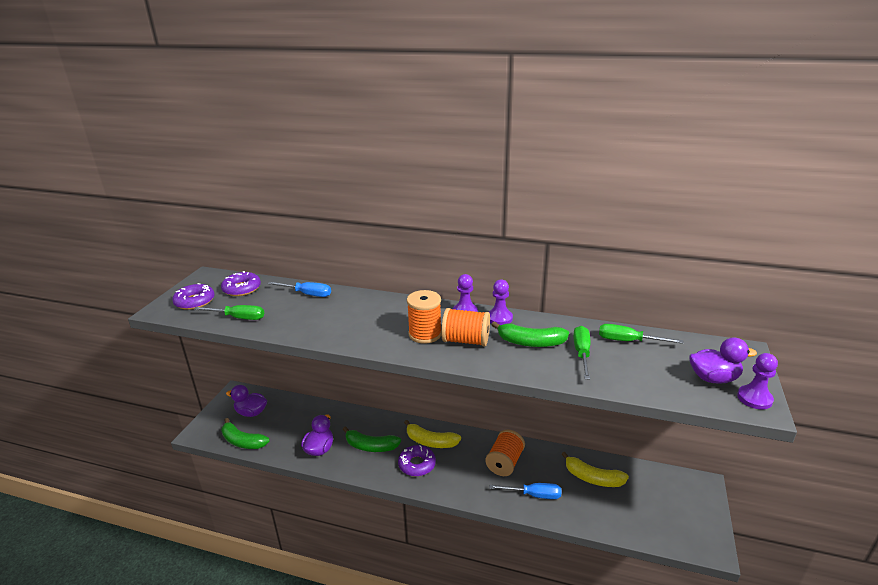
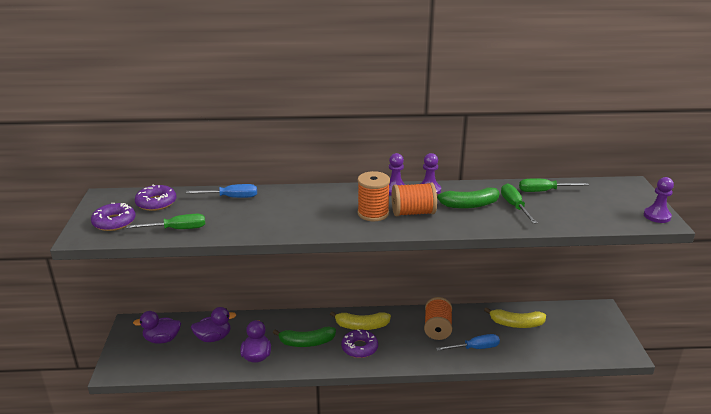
camera: 20 degrees left, 0 degrees up
green banana [221,418,269,449] -> none
purple duck [689,337,757,384] -> purple duck moved to [191,307,237,342]

